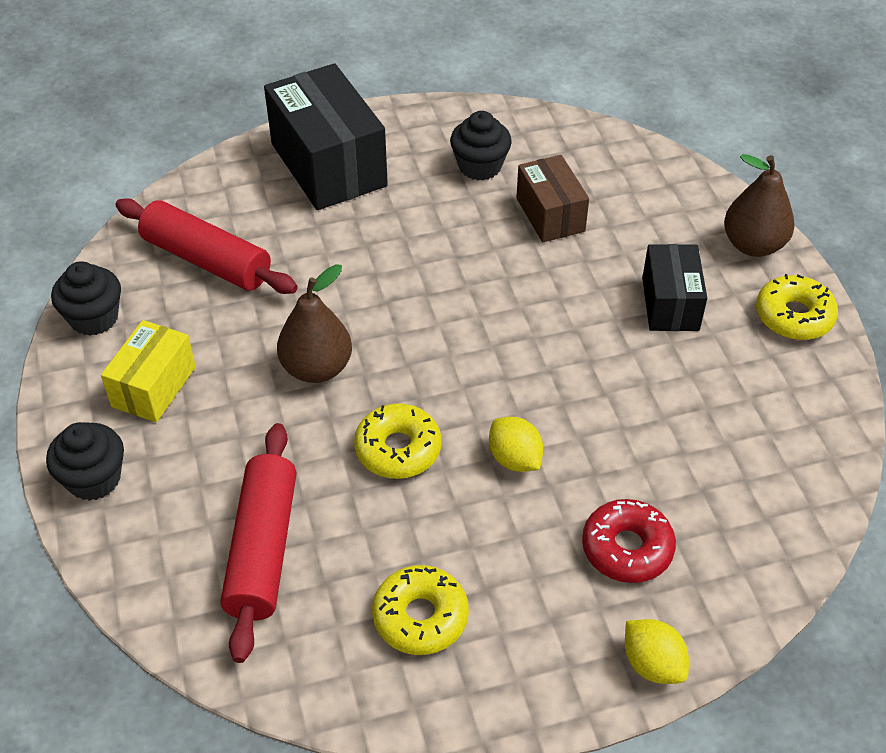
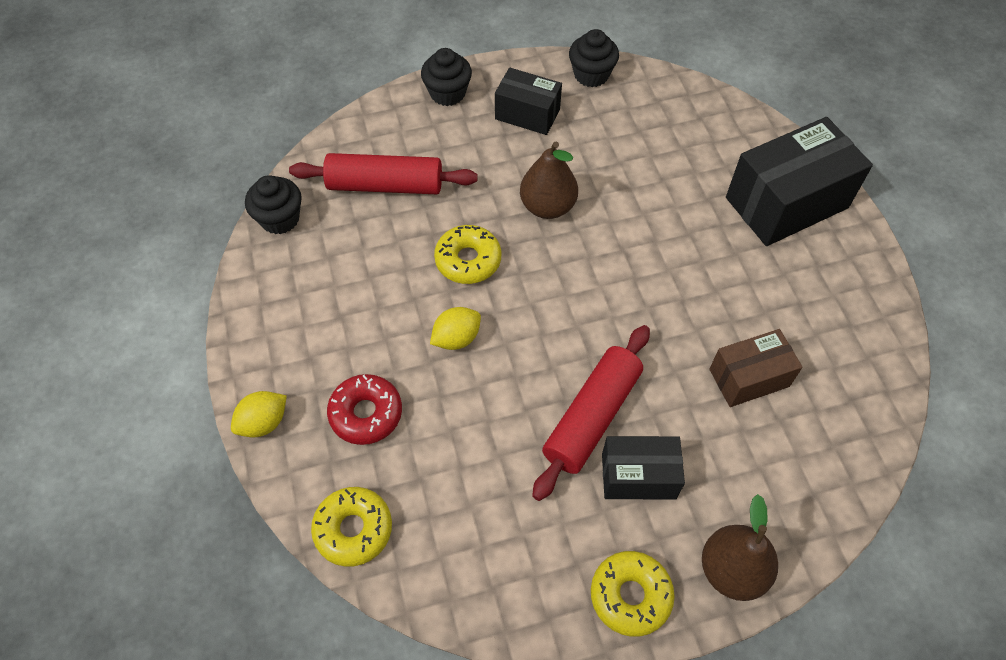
camera: 90 degrees right, 10 degrees up
yellow box [101,320,196,423] -> black box [495,68,562,135]
red rolling pin [115,198,298,294] -> red rolling pin moved to [532,325,650,501]
yellow donut [372,565,469,655] -> yellow donut moved to [311,487,392,567]
black cupcake [450,111,512,181] -> black cupcake moved to [245,175,302,234]

